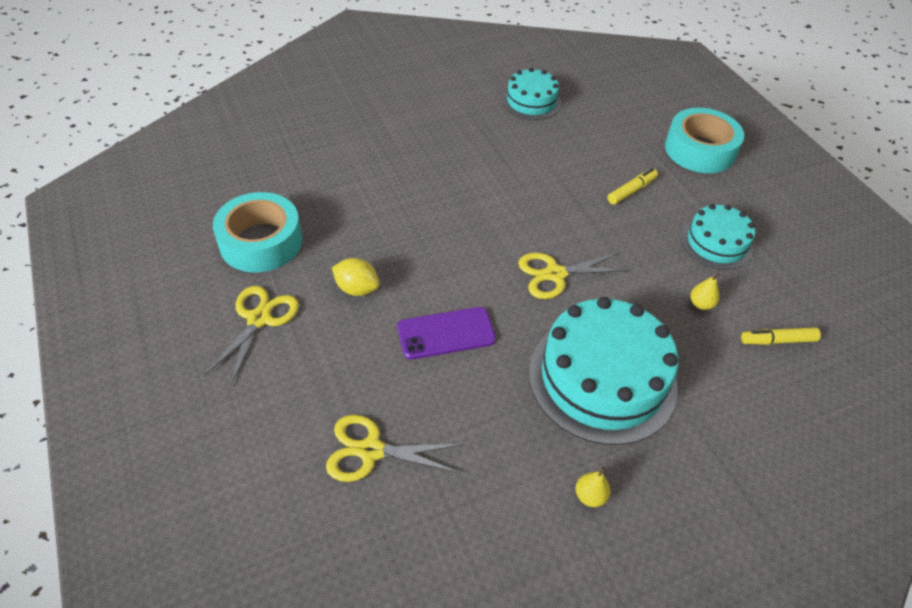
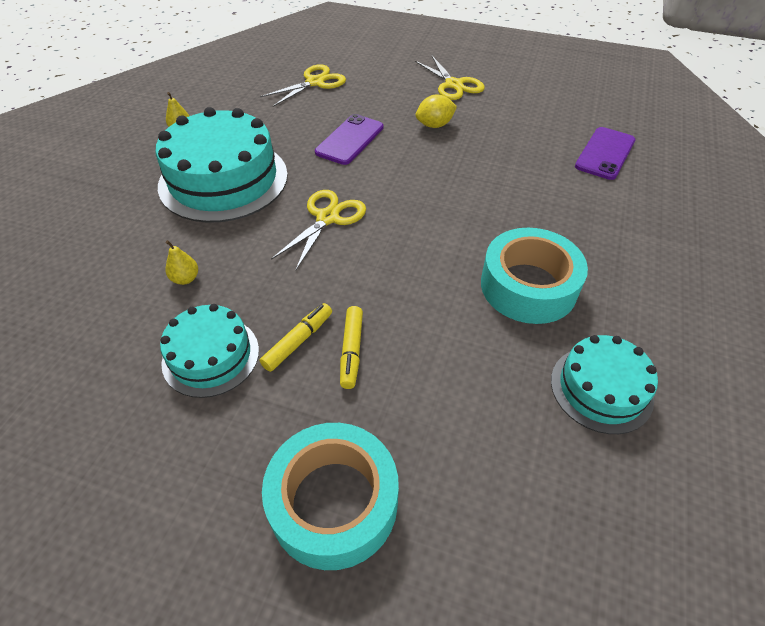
camera: 135 degrees right, 0 degrees up
turquoise tape [213,192,302,272] -> turquoise tape moved to [481,228,588,324]
yellow marker [741,327,821,345] -> yellow marker moved to [260,303,332,372]
none -> purple phone [575,127,635,180]

